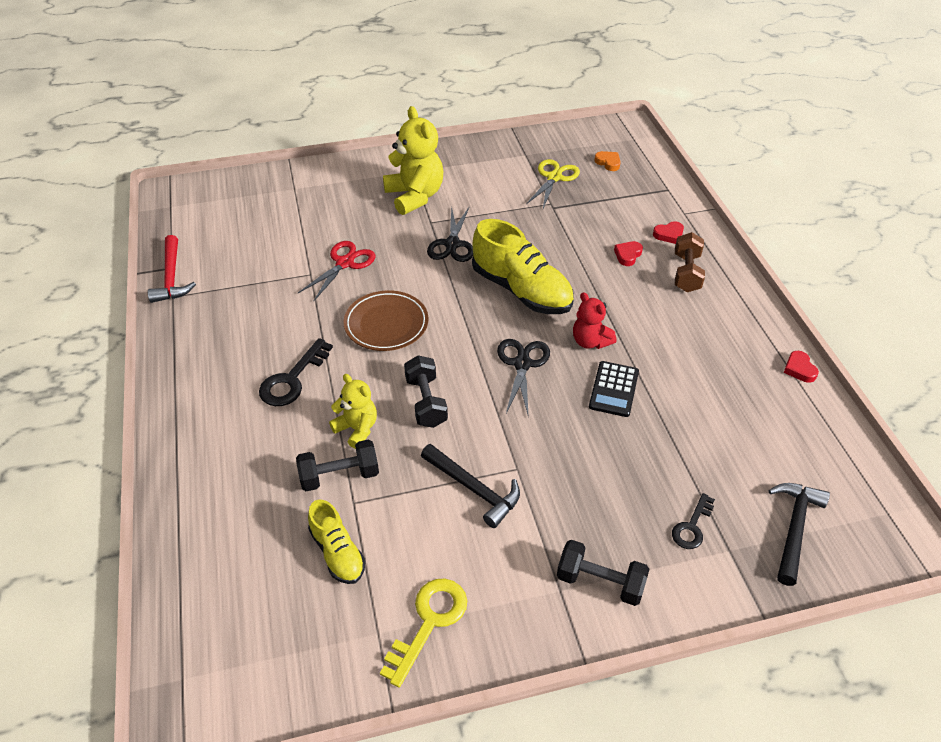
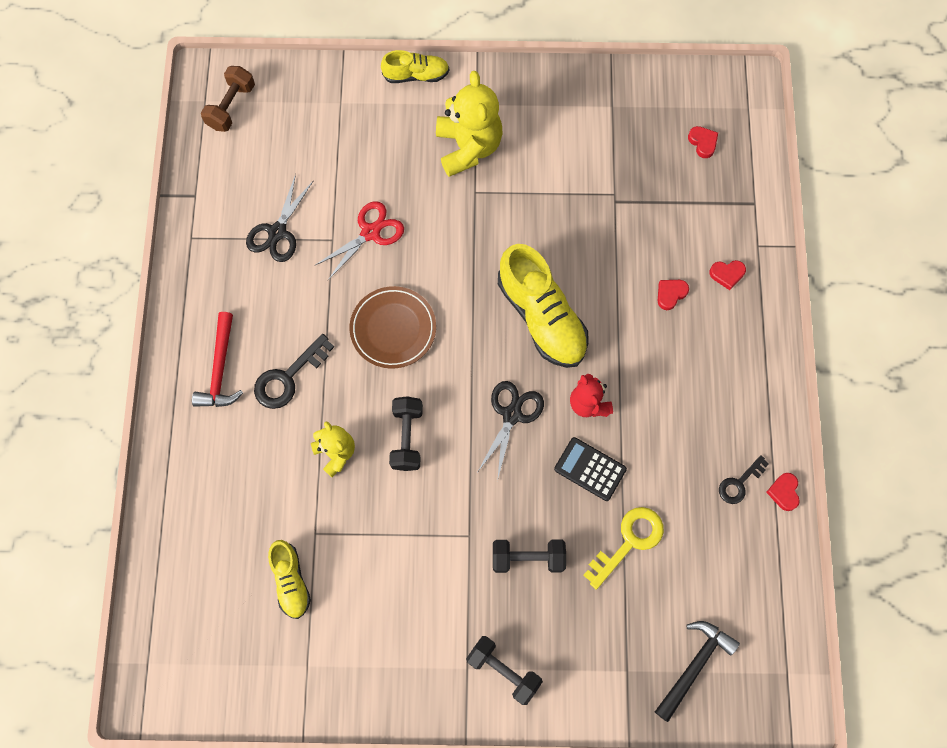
camera: 15 degrees right, 25 degrees up
red hammer [148,235,196,303] -> red hammer moved to [192,312,243,407]
black dumbbell [296,439,379,491] -> black dumbbell moved to [493,539,566,573]
yellow key [380,579,467,688] -> yellow key moved to [583,507,664,590]
black hammer [421,444,520,528] -> none
black scissors [427,206,473,262] -> black scissors moved to [246,174,314,262]
yellow scissors [526,159,580,208] -> none
black calculator [589,361,639,417] -> black calculator turned 90 degrees clockwise [554,437,627,501]
orange heart [594,151,621,171] -> red heart [688,126,718,158]
black key [672,493,715,549] -> black key moved to [719,455,769,504]
brown dumbbell [675,232,705,292] -> brown dumbbell moved to [201,66,255,132]
none -> yellow shoe [381,50,449,83]

